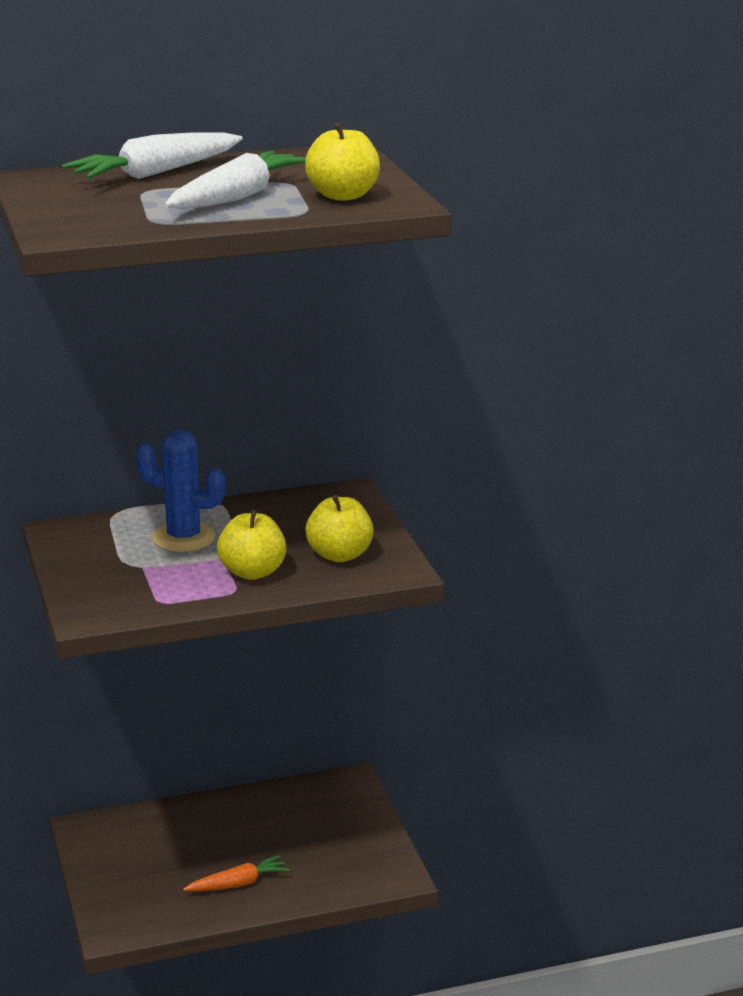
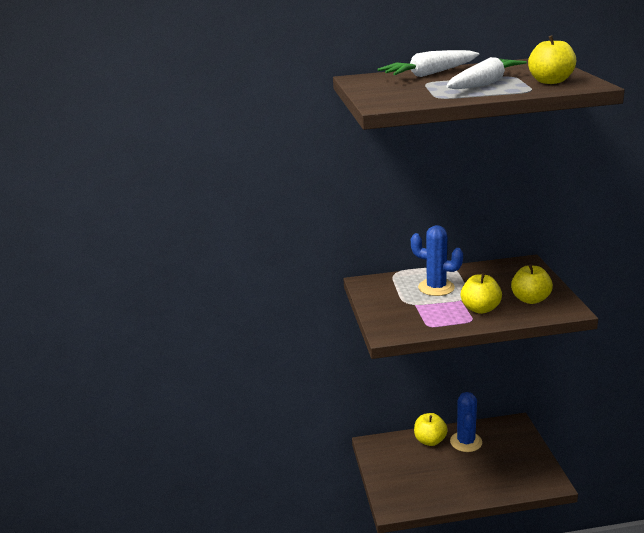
camera: 10 degrees right, 0 degrees up
orange carrot [183,855,289,891] -> none
none -> yellow apple [414,413,448,446]
none -> blue cactus [450,392,482,452]

